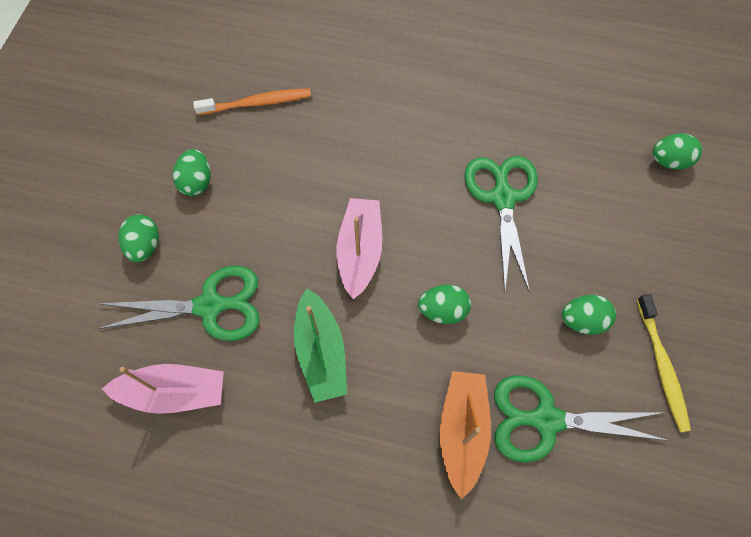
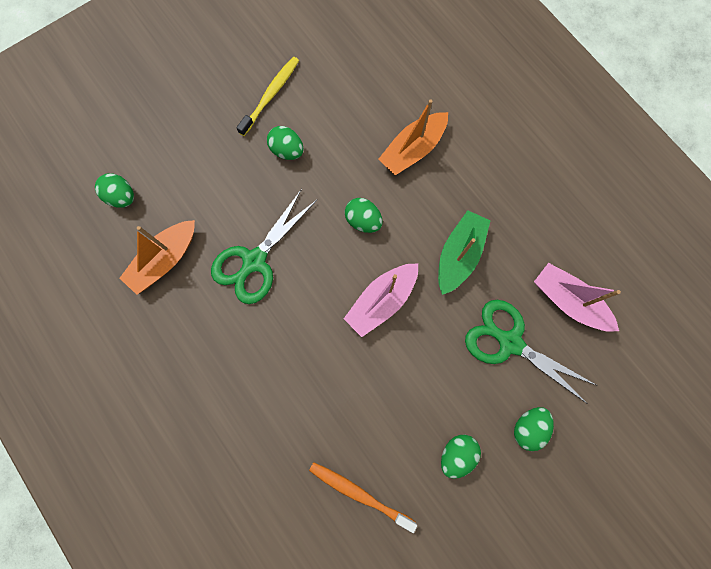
camera: 140 degrees left, 10 degrees up
green scissors [494,376,669,463] -> none
none -> orange boat [120,220,195,295]

